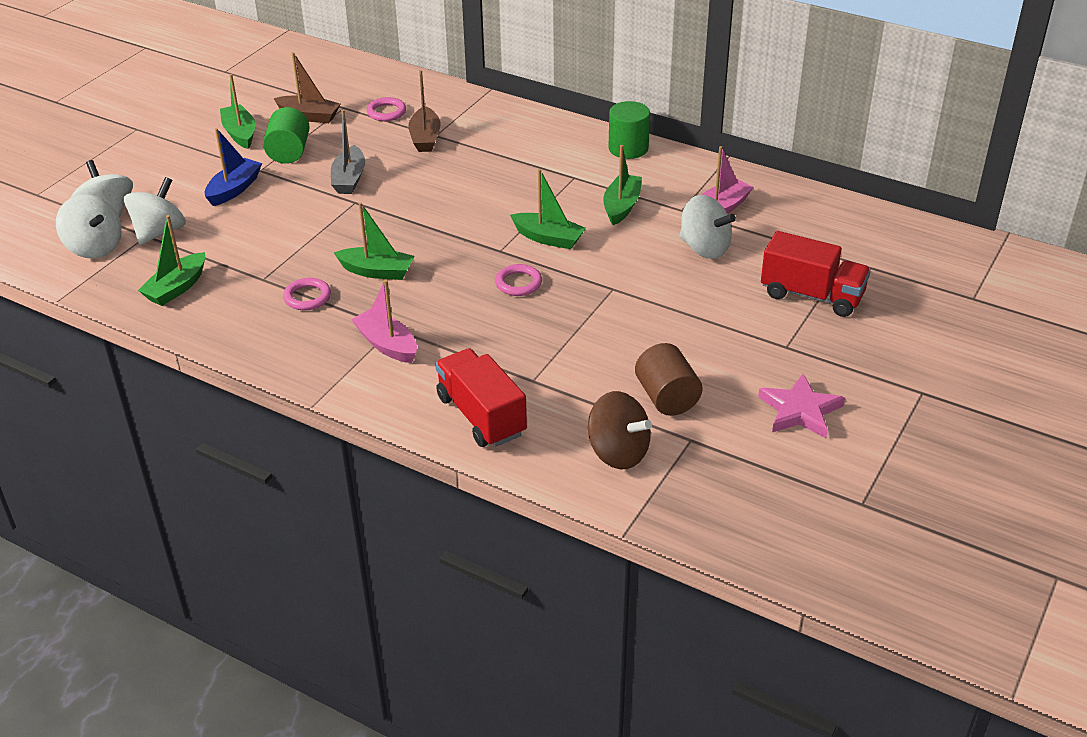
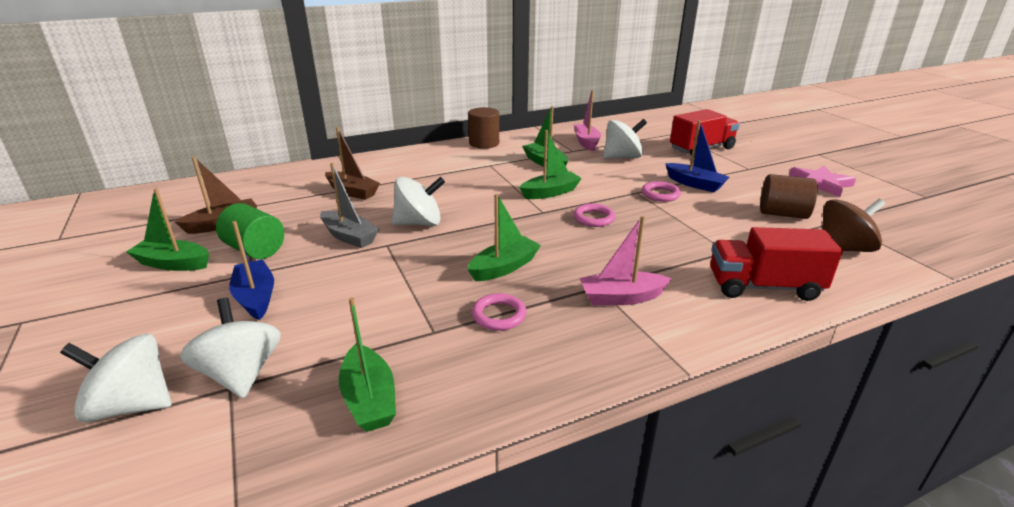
camera: 55 degrees left, 10 degrees down
white spinning top [56,194,122,259] -> white spinning top moved to [392,177,445,226]
pink ring [367,97,406,121] -> pink ring moved to [642,181,681,202]
green cylinder [608,101,650,159] -> brown cylinder [468,107,499,149]
none -> blue boat [665,120,729,192]

